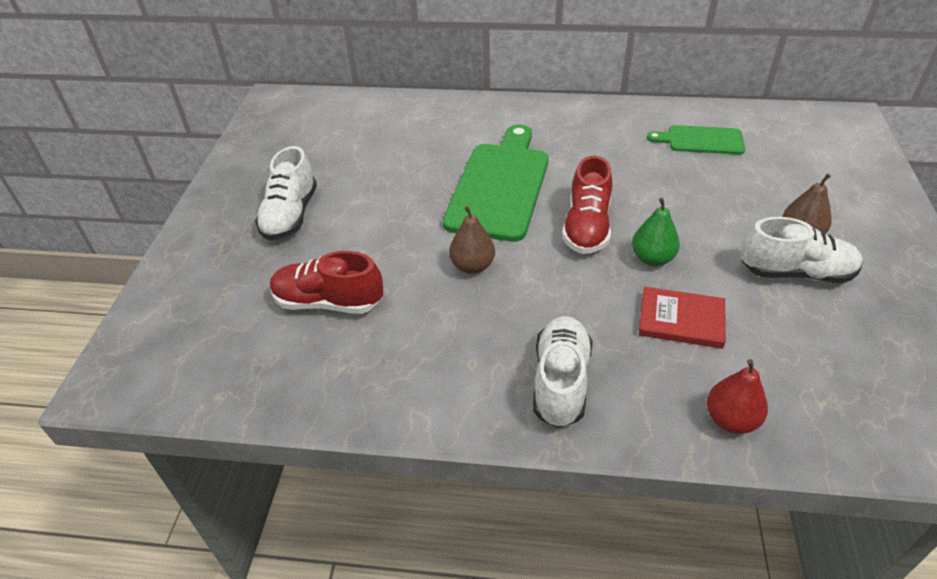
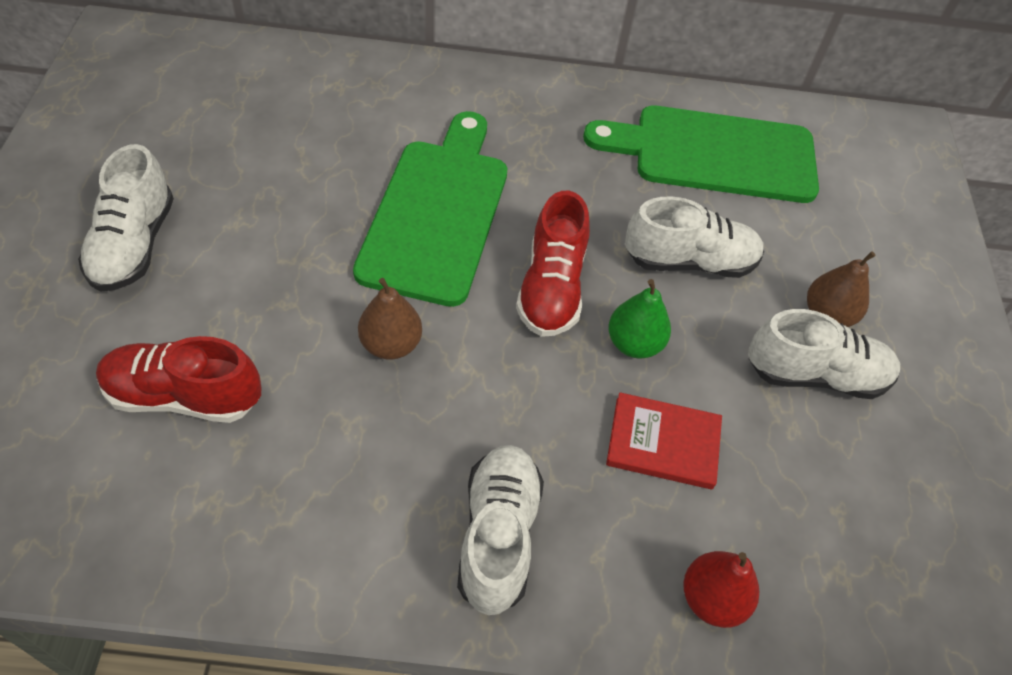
camera: 10 degrees left, 10 degrees up
green cutting board [647,125,745,155] -> green cutting board [583,106,819,203], size x1.83
none -> white shoe [625,196,764,278]

